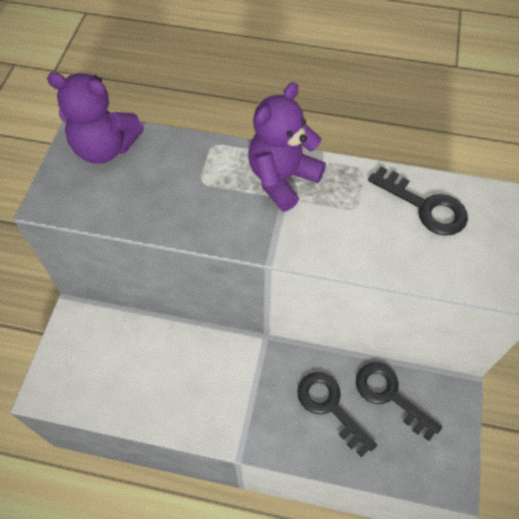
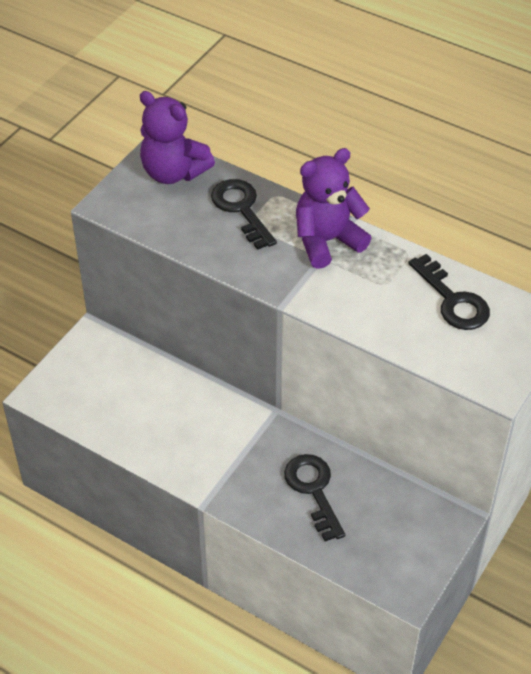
camera: 20 degrees right, 10 degrees down
black key [356,363,442,441] -> black key moved to [211,179,277,250]

